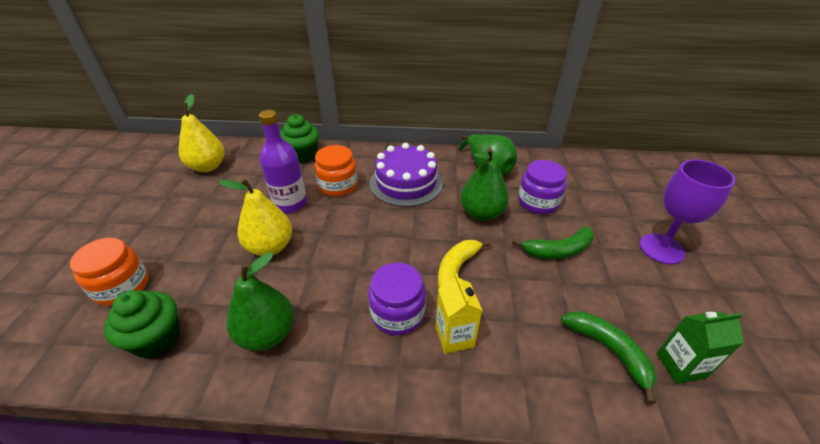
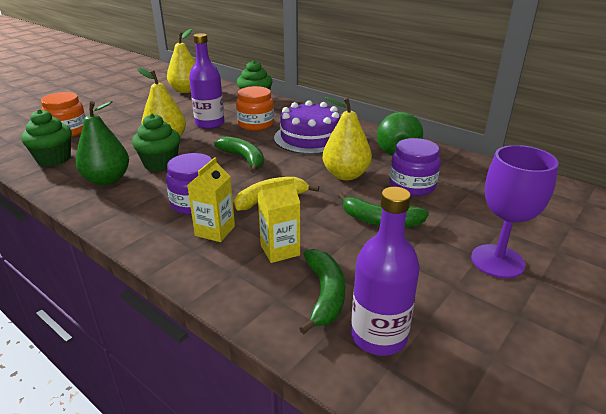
camera: 35 degrees right, 10 degrees down
green pear [461,148,509,221] -> yellow pear [323,97,372,180]
green carton [656,311,744,384] -> purple bottle [351,187,420,356]
none -> green cupcake [132,114,180,172]
none -> green banana [214,136,264,173]
none -> yellow carton [258,177,300,263]

